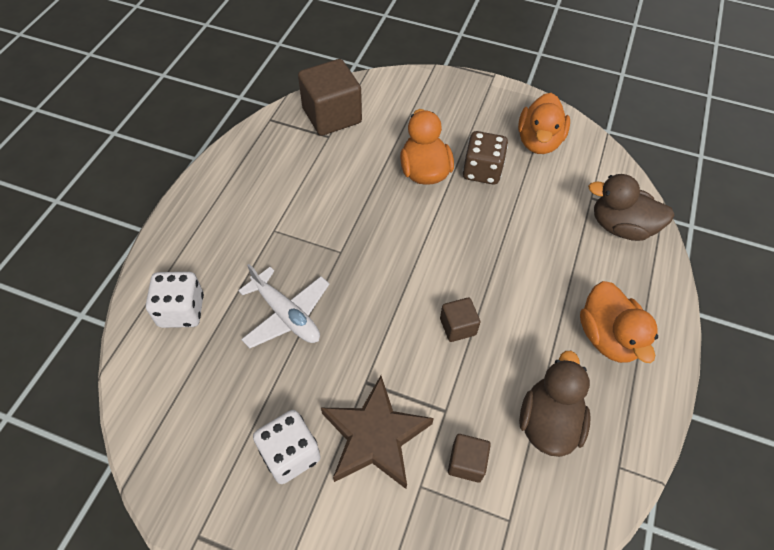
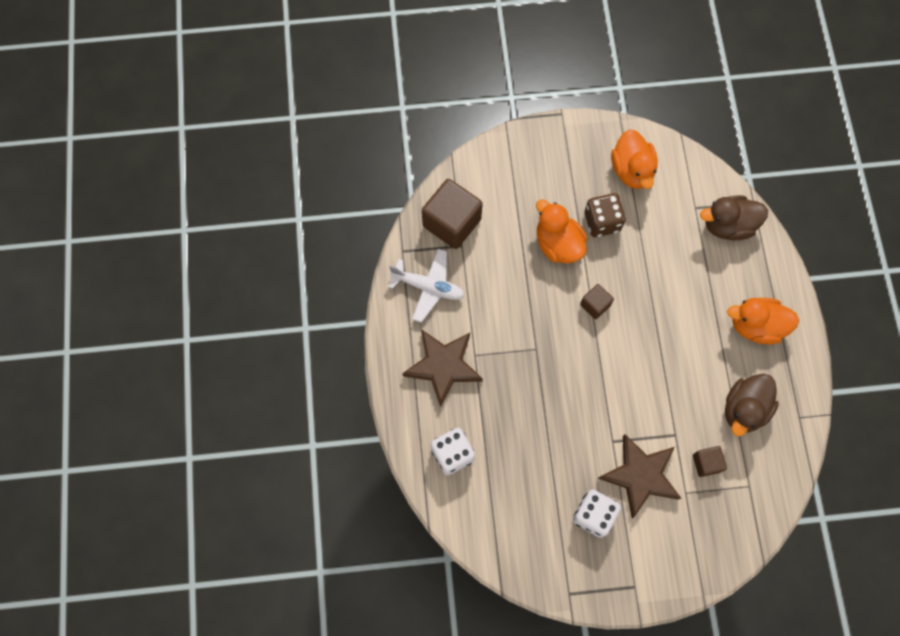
camera: 25 degrees left, 15 degrees up
white plane [238,264,330,348] -> white plane moved to [388,249,464,323]
brown cube [440,298,480,342] -> brown cube moved to [580,284,614,319]
brown duck [519,351,591,457] -> brown duck turned 135 degrees counterclockwise [725,374,779,436]
orange duck [580,281,658,363] -> orange duck turned 135 degrees clockwise [727,298,799,344]
none -> brown star [402,329,483,407]

